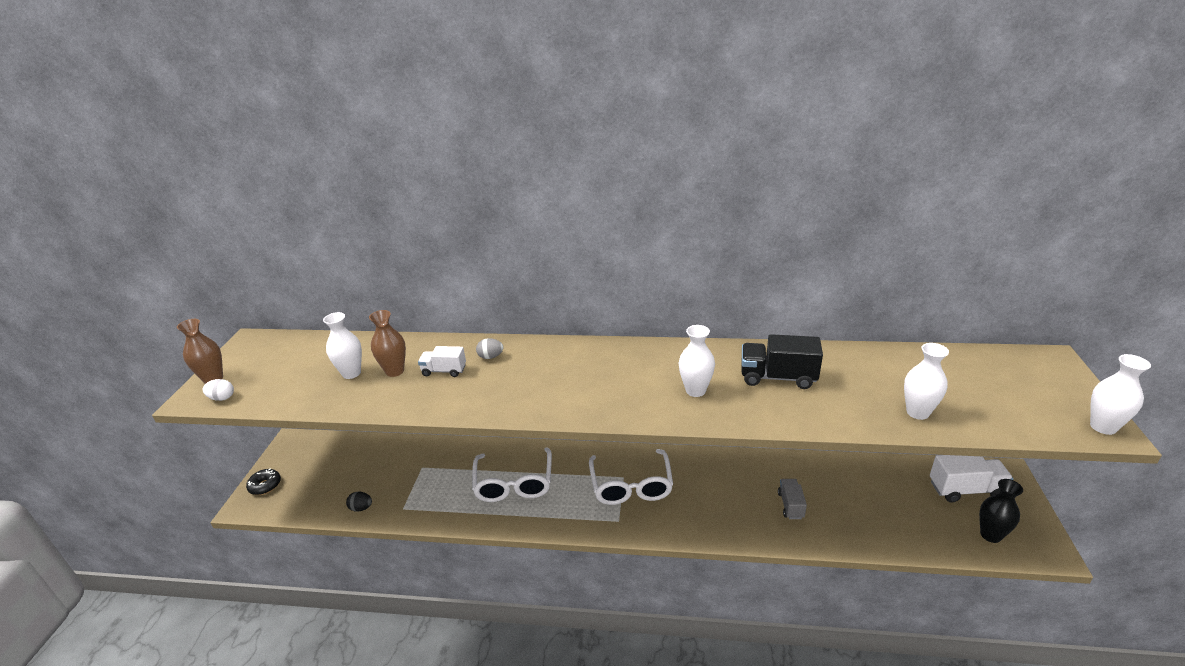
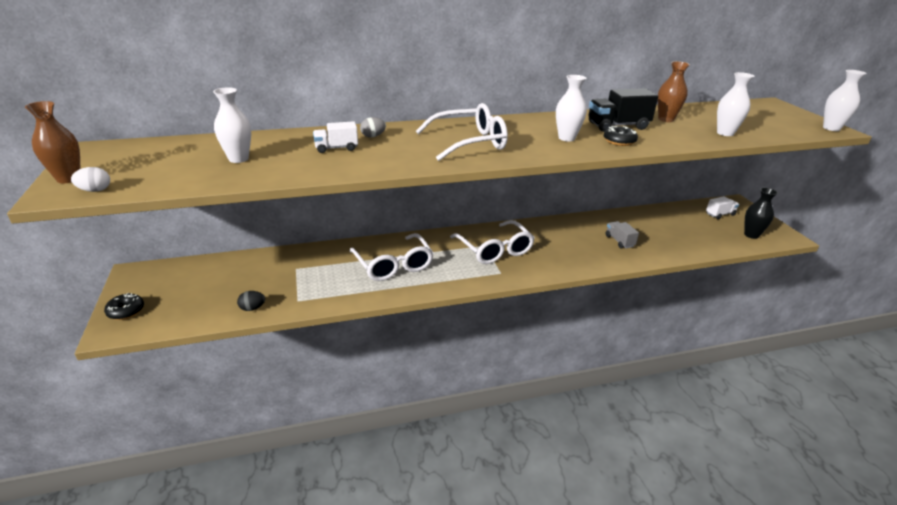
camera: 25 degrees left, 0 degrees up
brown vase [369,310,406,377] -> brown vase moved to [658,61,690,122]
white truck [930,455,1013,503] -> white truck [706,196,739,219], size x0.62
none -> white glasses [416,103,508,161]
none -> black donut [604,126,638,146]

